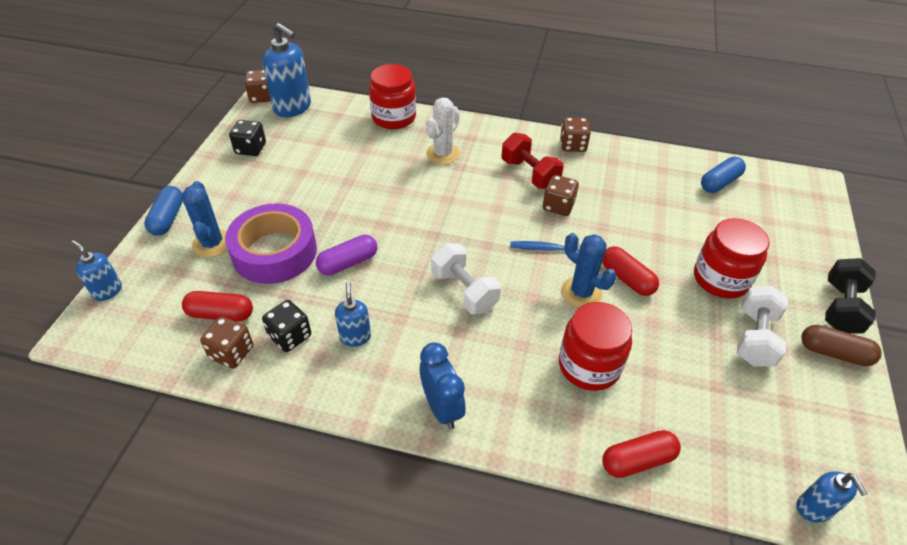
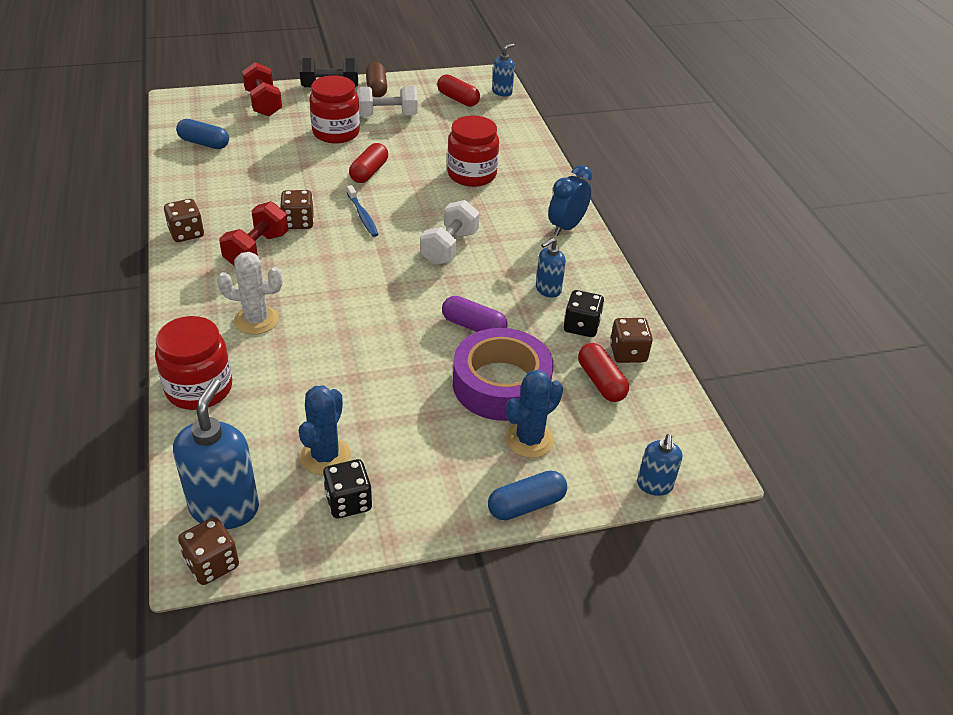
camera: 120 degrees left, 5 degrees down
blue cactus [561,233,617,308] -> blue cactus moved to [299,386,351,475]
red capsule [602,430,681,478] -> red capsule moved to [437,74,480,107]
none -> red dumbbell [242,62,282,116]

